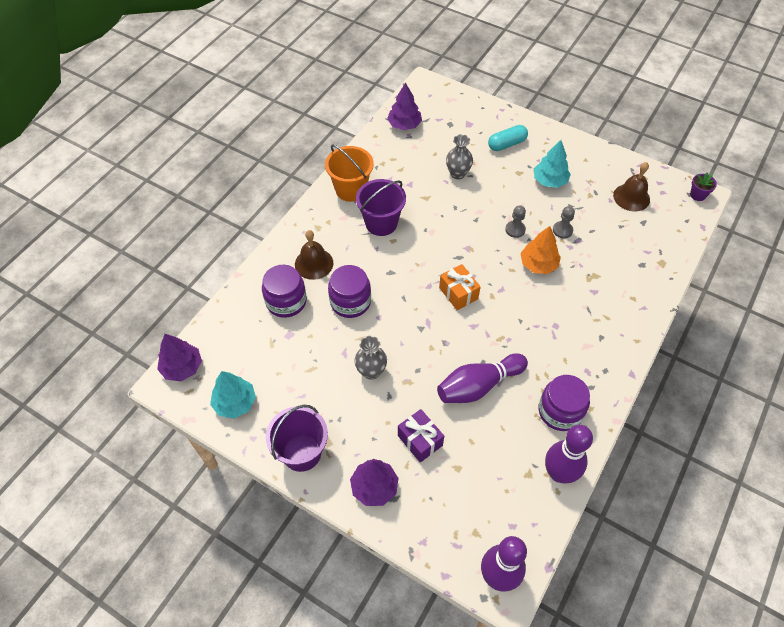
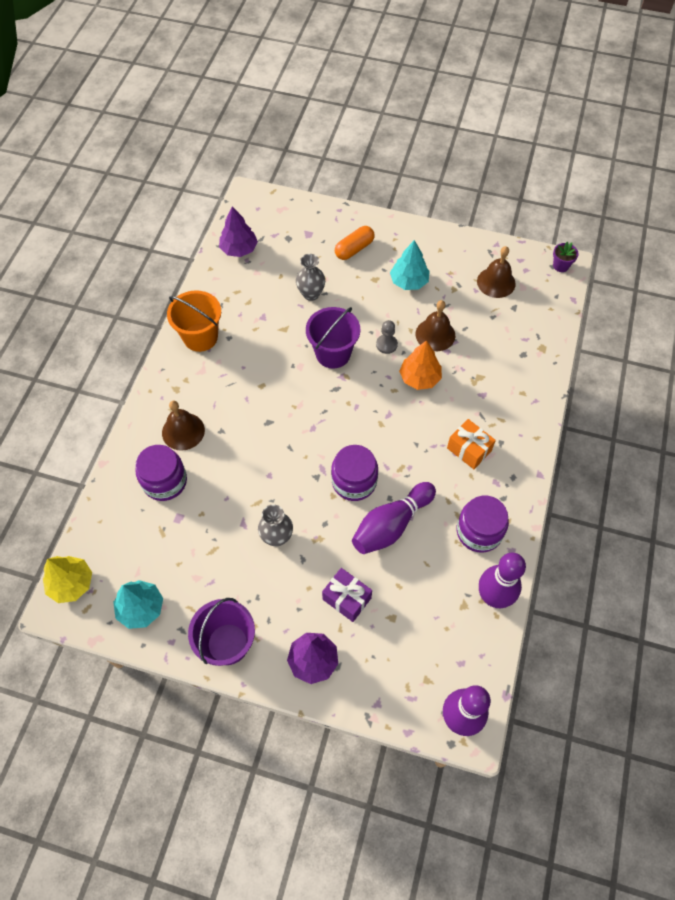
camera: 15 degrees left, 5 degrees up
purple tree [157,334,202,381] -> yellow tree [43,556,92,603]
purple jar [328,265,371,318] -> purple jar moved to [331,445,378,501]
purple bucket [356,179,406,236] -> purple bucket moved to [306,307,360,369]
orange gift [439,264,481,310] -> orange gift moved to [447,419,496,469]
turquoise capsule [488,125,528,151] -> orange capsule [335,226,374,260]
grey pawn [553,206,575,238] -> brown bell [416,300,455,351]

